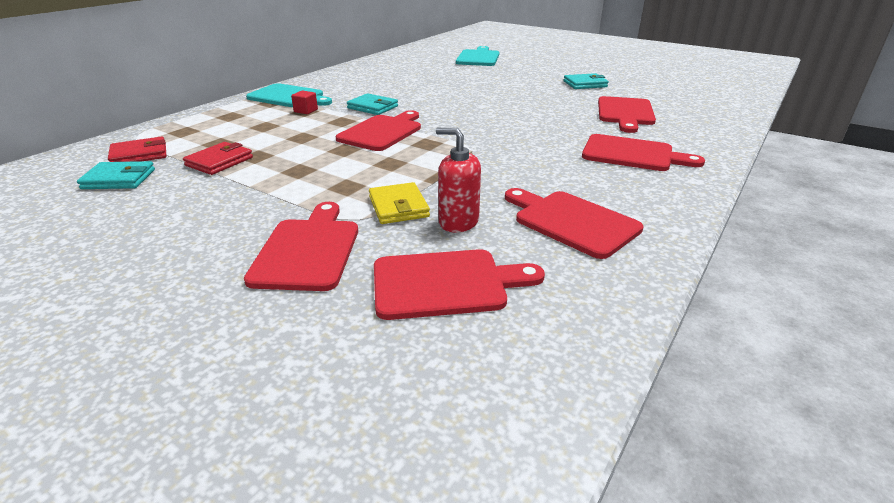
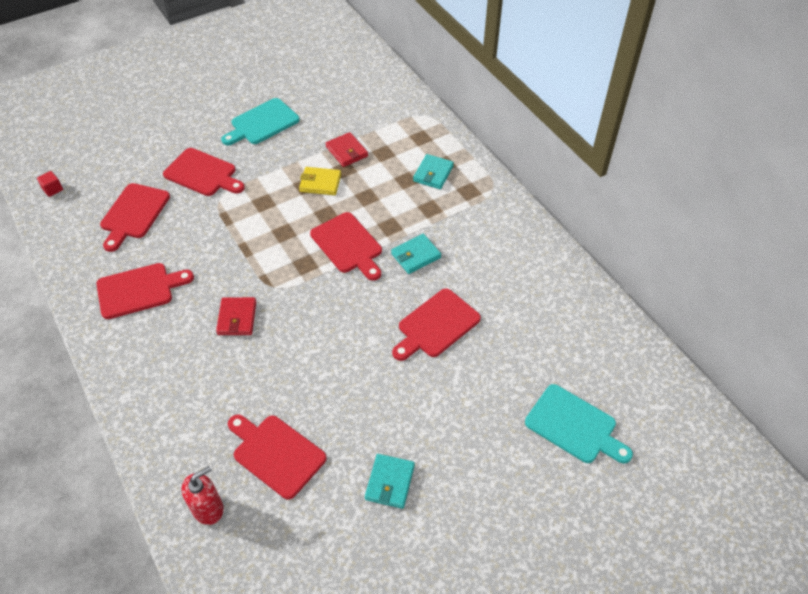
camera: 115 degrees right, 20 degrees up
turquoise wallet [77,161,155,189] -> turquoise wallet moved to [413,154,454,189]
red wallet [108,136,166,162] -> red wallet moved to [216,297,256,335]
turquoise cutting board [246,83,332,107] -> turquoise cutting board moved to [221,98,300,145]
red cube [291,91,318,114] -> red cube moved to [37,171,63,197]
yellow wallet [369,182,430,224] -> yellow wallet moved to [299,167,341,195]
red soap dispenser [436,128,481,233] -> red soap dispenser moved to [182,466,224,525]
red cutting board [582,134,705,171] -> red cutting board moved to [392,288,481,361]

